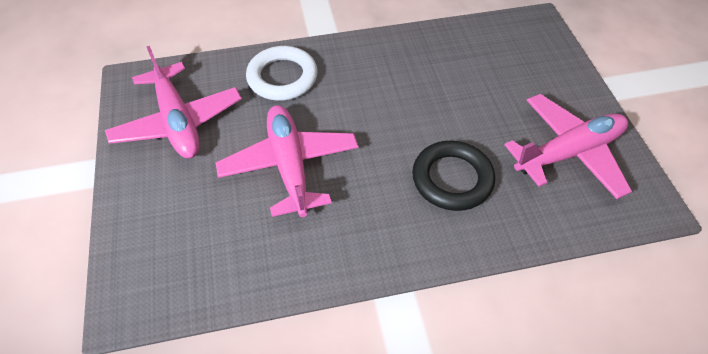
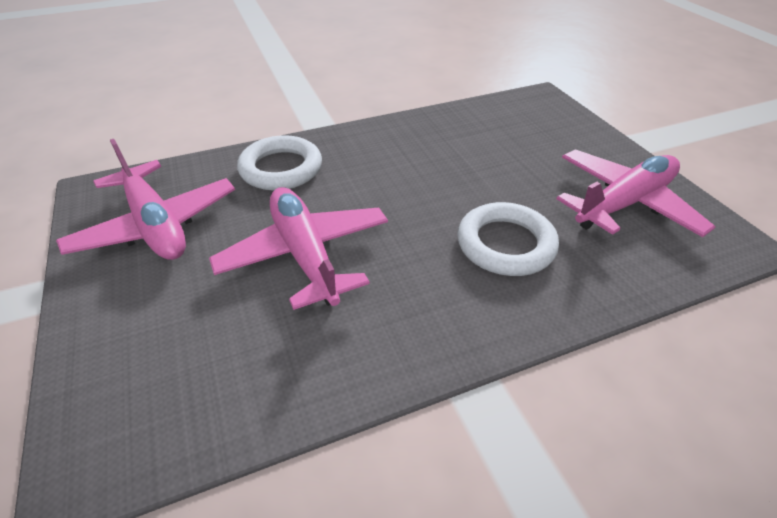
camera: 10 degrees left, 10 degrees down
black ring [412,141,495,211] -> white ring [457,202,559,276]

